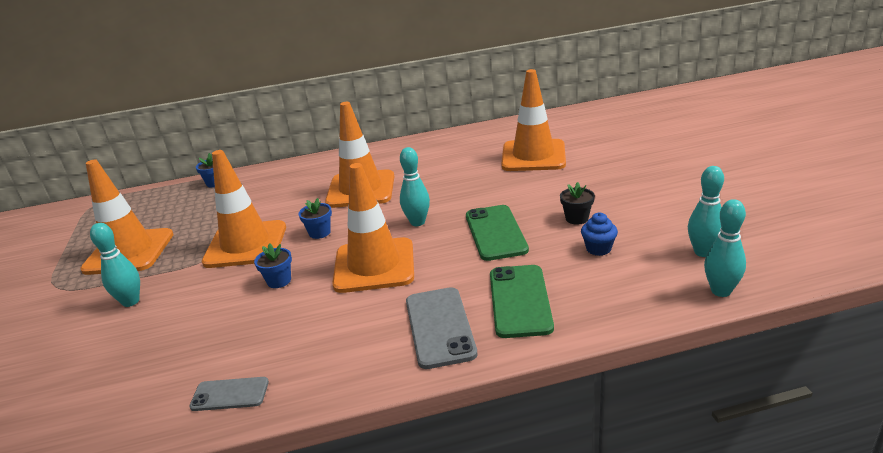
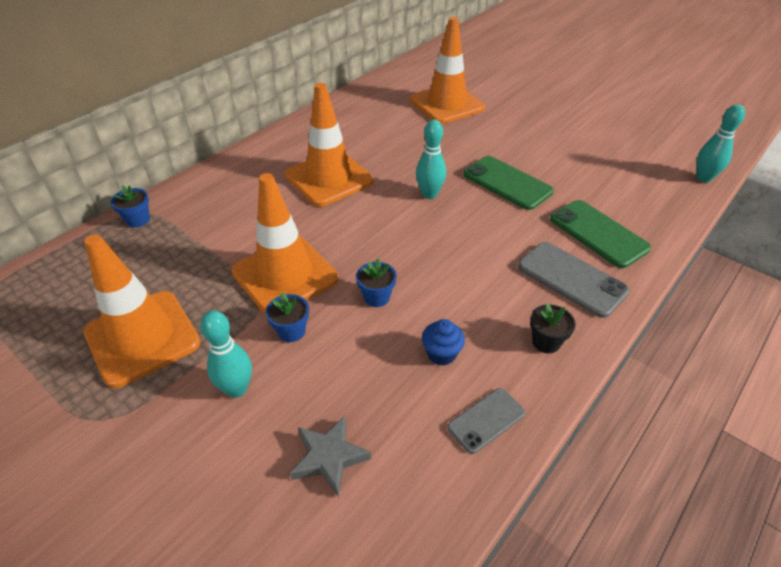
camera: 40 degrees left, 15 degrees up
blue flower pot [299,198,332,239] -> blue flower pot moved to [266,292,309,342]
orange traffic cone [332,163,414,293] -> none
black flower pot [560,182,595,225] -> black flower pot moved to [530,303,576,353]
blue cupcake [581,212,618,256] -> blue cupcake moved to [422,319,465,366]
turquoise bowling pin [688,166,724,257] -> none
none -> grey star [290,416,371,497]

